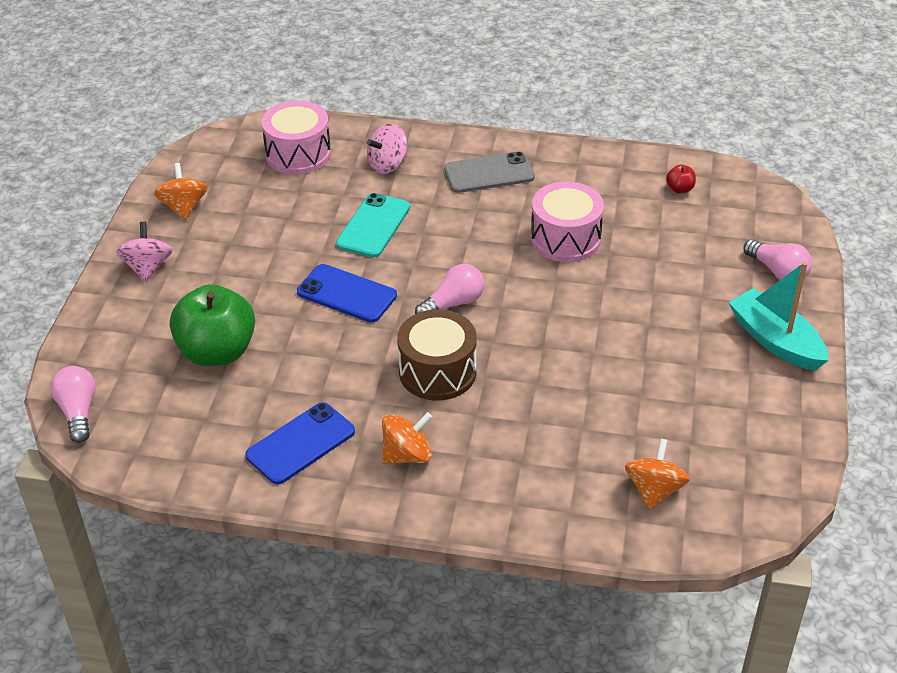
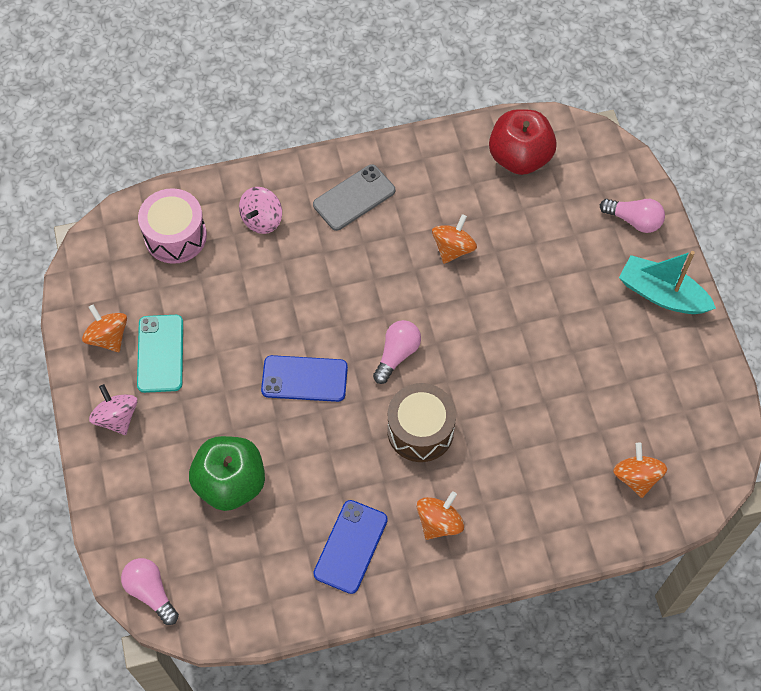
camera: 25 degrees left, 20 degrees up
turquoise phone [336,193,410,258] -> turquoise phone moved to [137,315,183,393]
pink drum [531,182,604,262] -> orange spinning top [432,214,477,264]
red apple [666,165,696,194] -> red apple [489,109,557,175], size x2.50

